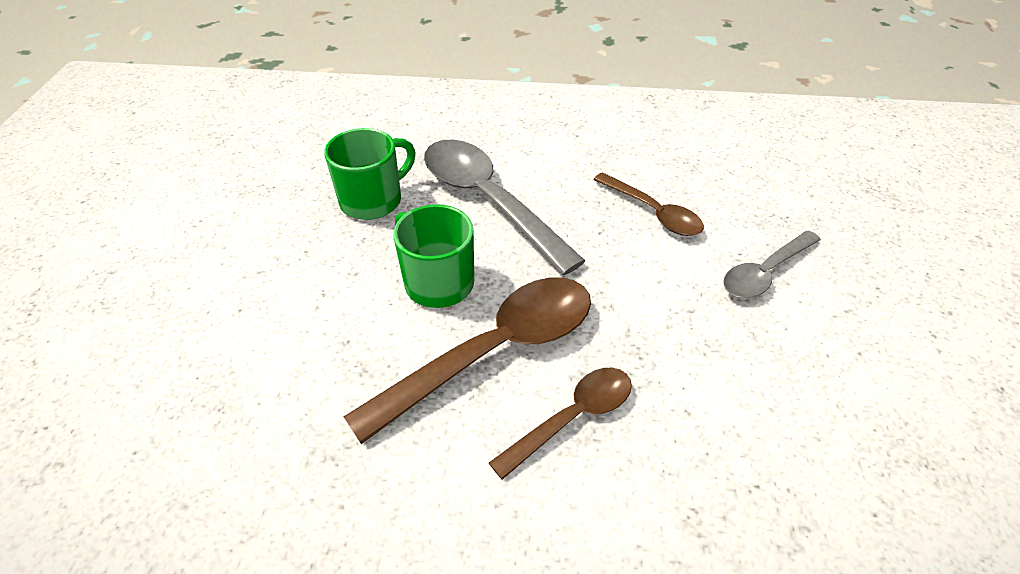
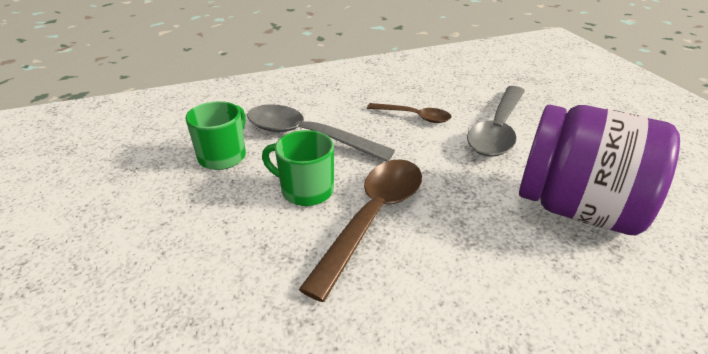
camera: 25 degrees left, 10 degrees down
brown spoon [489,368,632,480] -> none
grey spoon [723,231,821,298] -> grey spoon [467,86,525,157], size x1.74
none -> purple jar [519,105,680,235]

